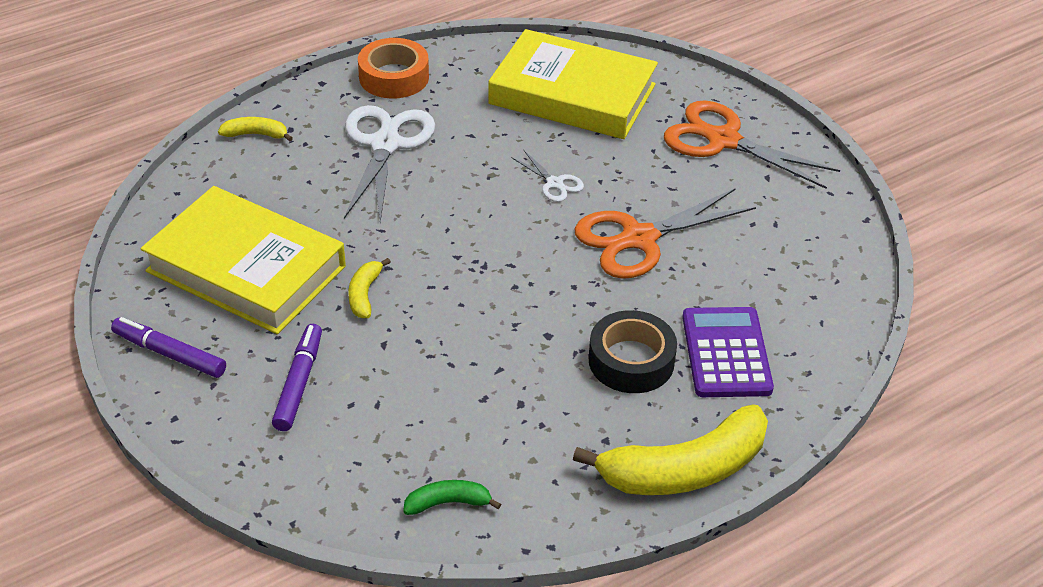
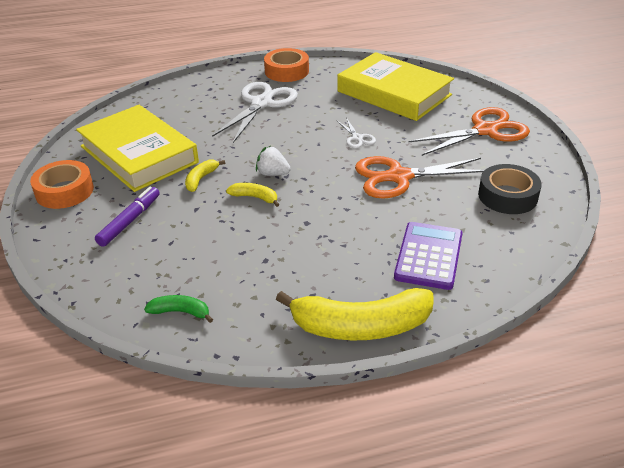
camera: 20 degrees right, 5 degrees down
purple marker [111,317,226,378] -> orange tape [30,160,94,209]
yellow banana [218,117,293,142] -> yellow banana moved to [226,183,280,207]
black tape [589,310,677,393] -> black tape moved to [478,164,542,214]
orange scissors [664,101,840,189] -> orange scissors turned 105 degrees clockwise [409,107,530,156]
none -> white strawberry [256,146,291,176]

